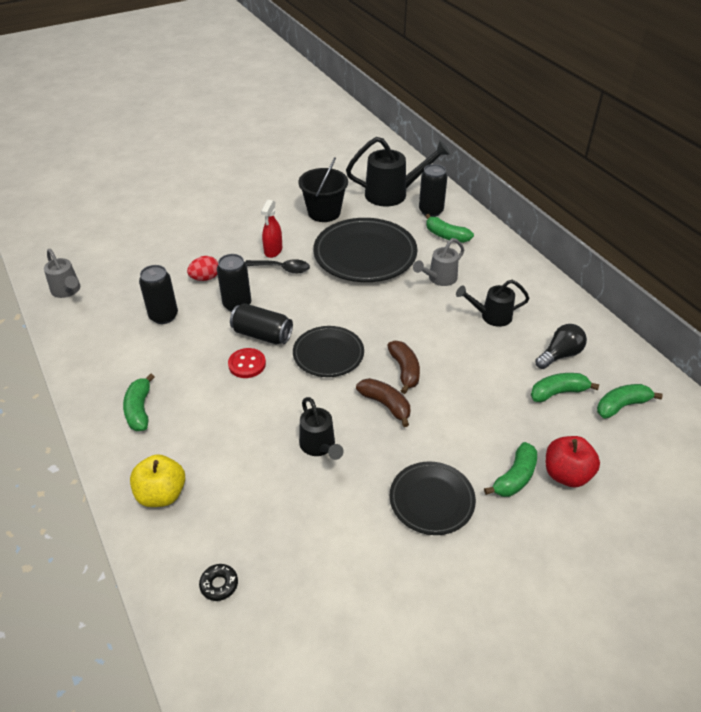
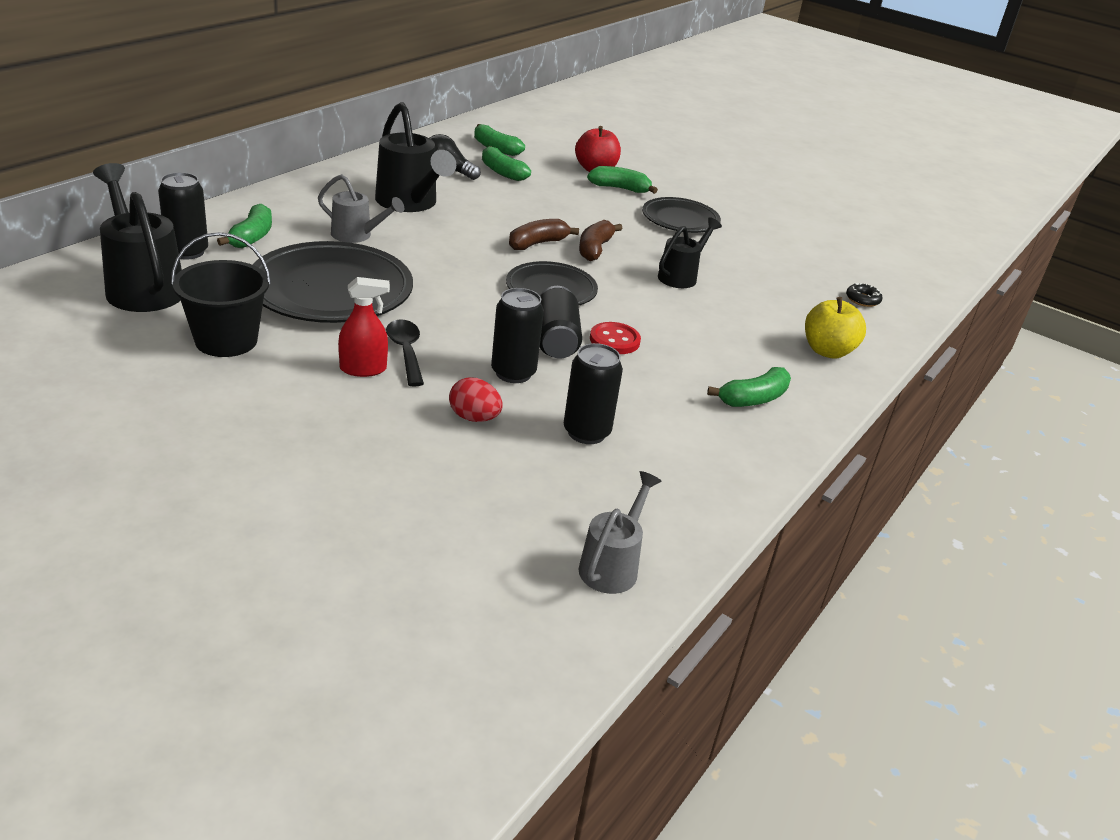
camera: 120 degrees left, 10 degrees down
black watering can [456,280,530,327] -> black watering can [375,102,456,212], size x1.66

